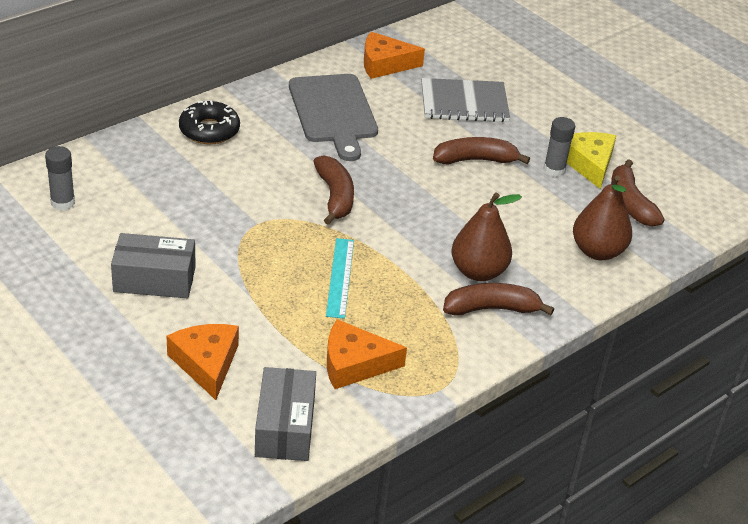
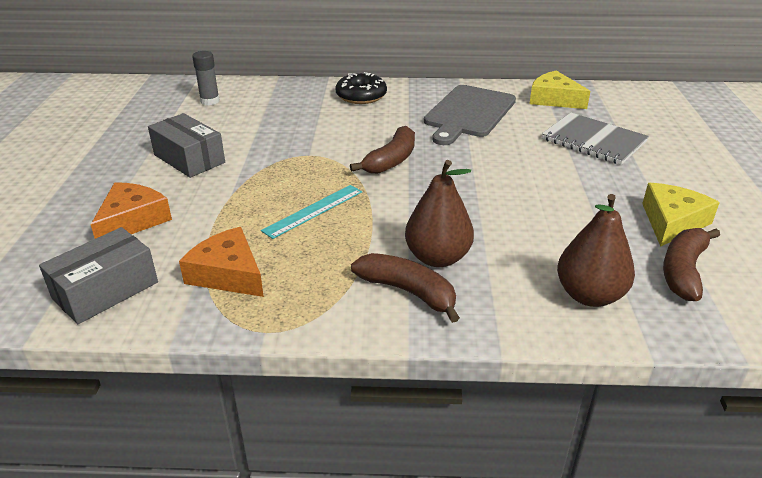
camera: 45 degrees right, 5 degrees down
orange cheese [364,32,425,79] -> yellow cheese [529,70,590,109]
brown banana [433,137,530,164] -> none
grey glue stick [544,117,575,177] -> none

